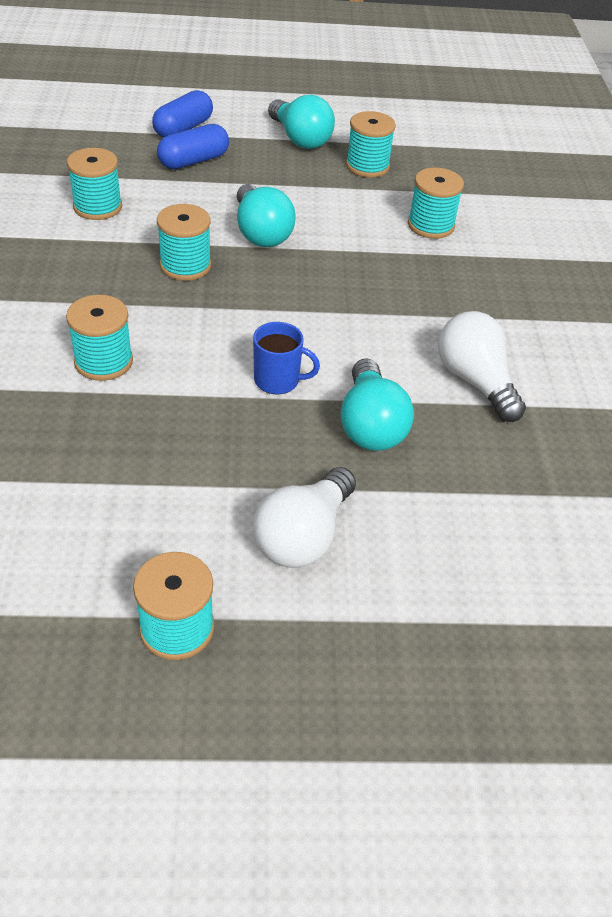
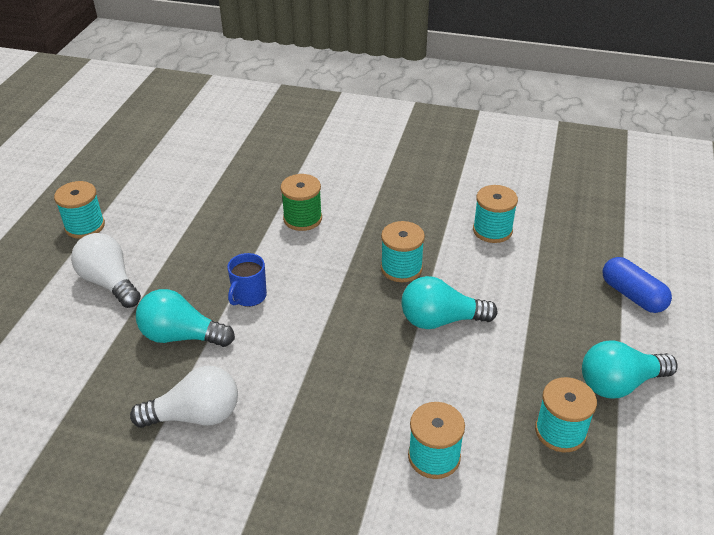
camera: 110 degrees right, 5 degrees down
turquoise spool [66,295,133,381] -> green spool [281,174,322,231]
blue capsule [157,124,229,169] -> none

